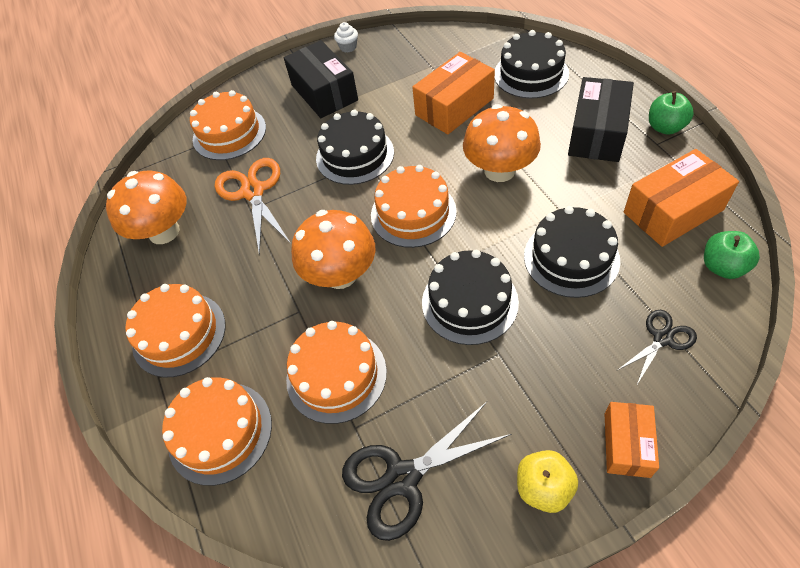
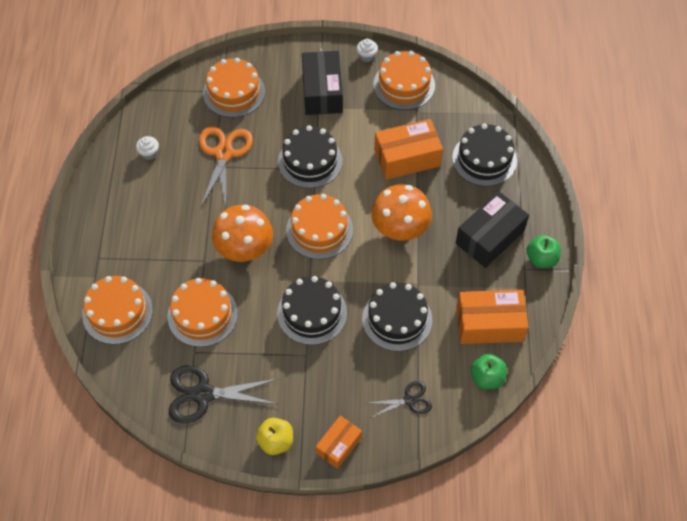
camera: 20 degrees right, 5 degrees up
orange mushroom [106,170,186,244] -> white cupcake [136,136,159,160]
orange cake [125,284,226,377] -> orange cake moved to [373,51,435,110]

